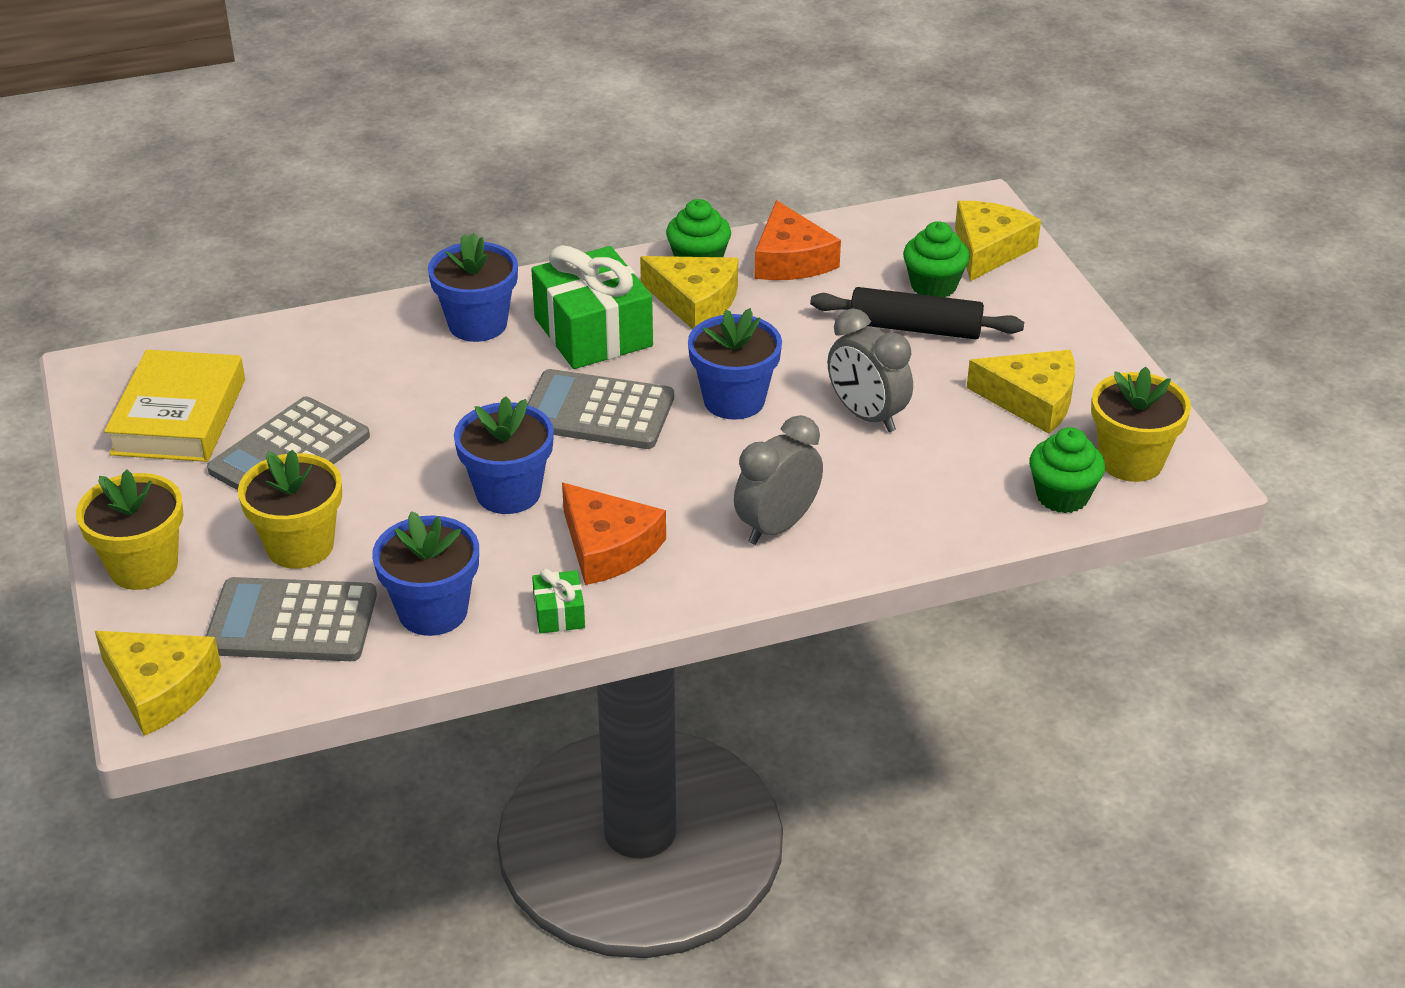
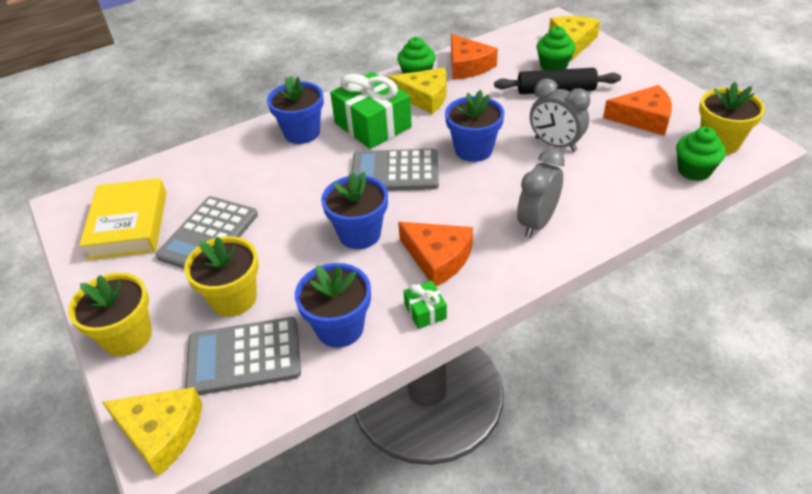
camera: 10 degrees left, 5 degrees up
yellow cheese [967,350,1075,434] -> orange cheese [603,85,672,135]

